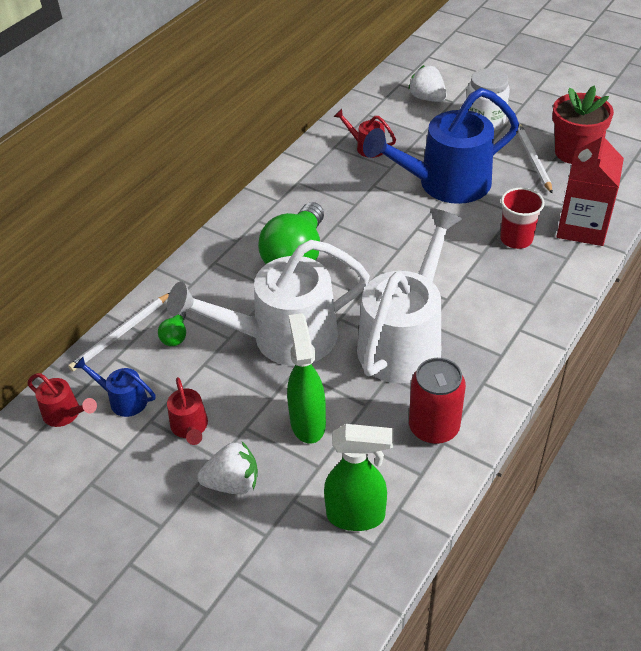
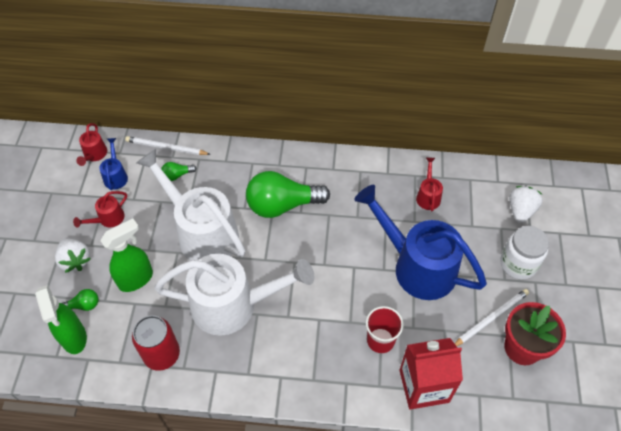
camera: 60 degrees right, 10 degrees up
none -> green light bulb [62,289,99,311]

